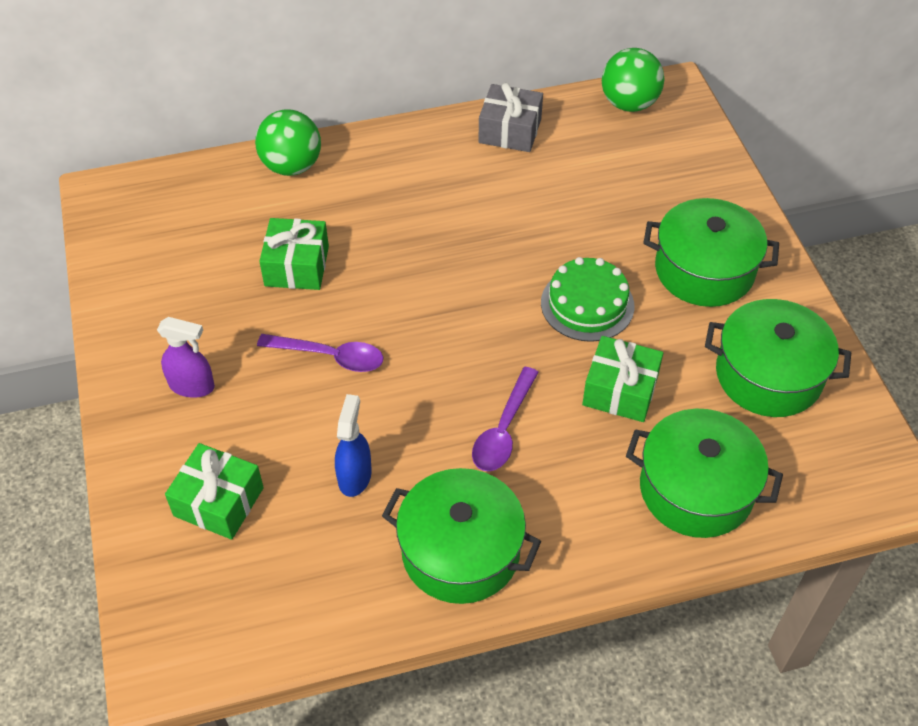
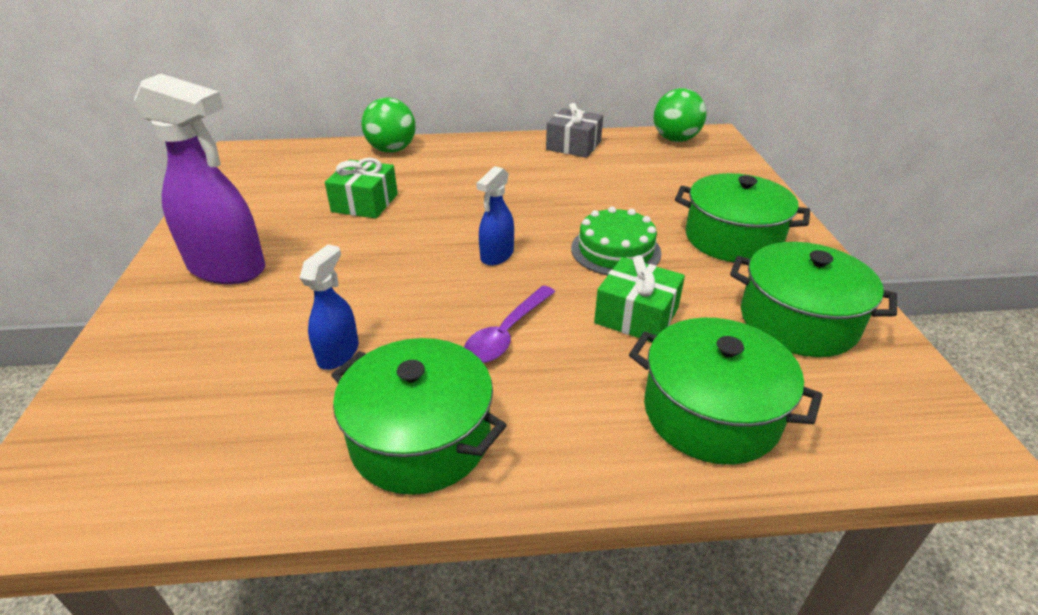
camera: 10 degrees right, 15 degrees down
purple spray bottle [157,317,215,398] -> purple spray bottle [134,74,265,284], size x1.94
green gift [165,443,264,540] -> none
purple spoon [257,334,384,372] -> none
none -> blue spray bottle [476,166,514,266]

